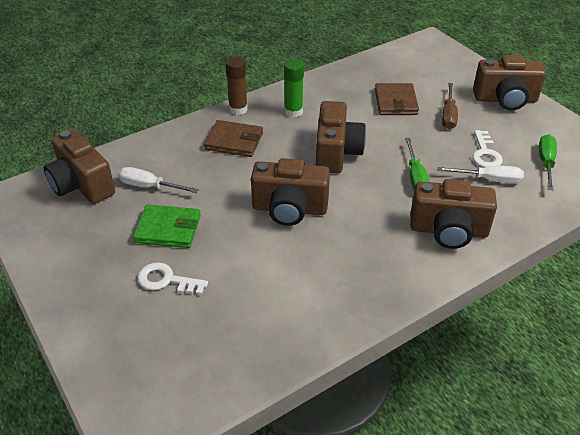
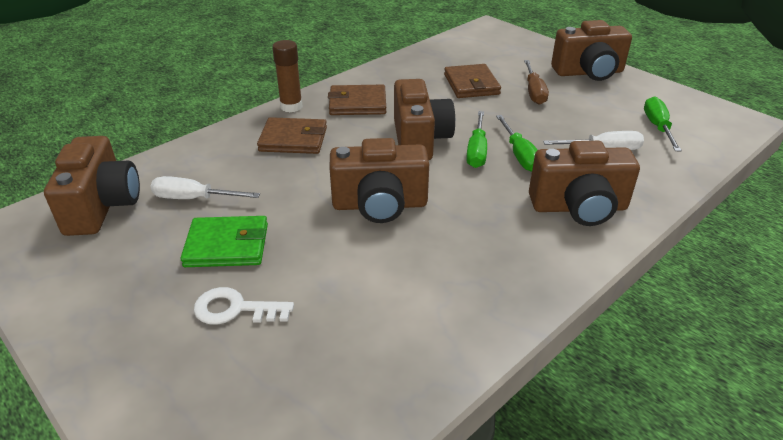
camera: 10 degrees left, 5 degrees down
brown camera [44,130,115,204] -> brown camera turned 135 degrees counterclockwise [44,136,140,236]
green glue stick [284,59,304,118] -> brown wallet [328,85,386,115]
white key [473,130,503,168] -> none
none -> green screwdriver [466,111,487,168]

